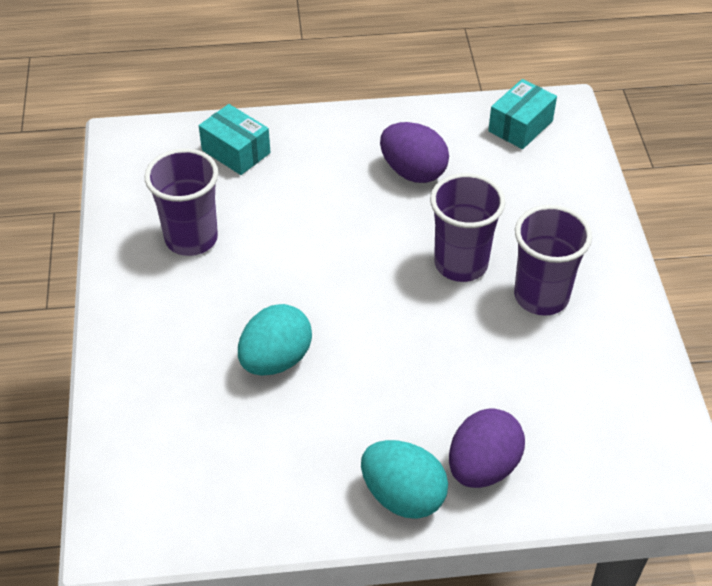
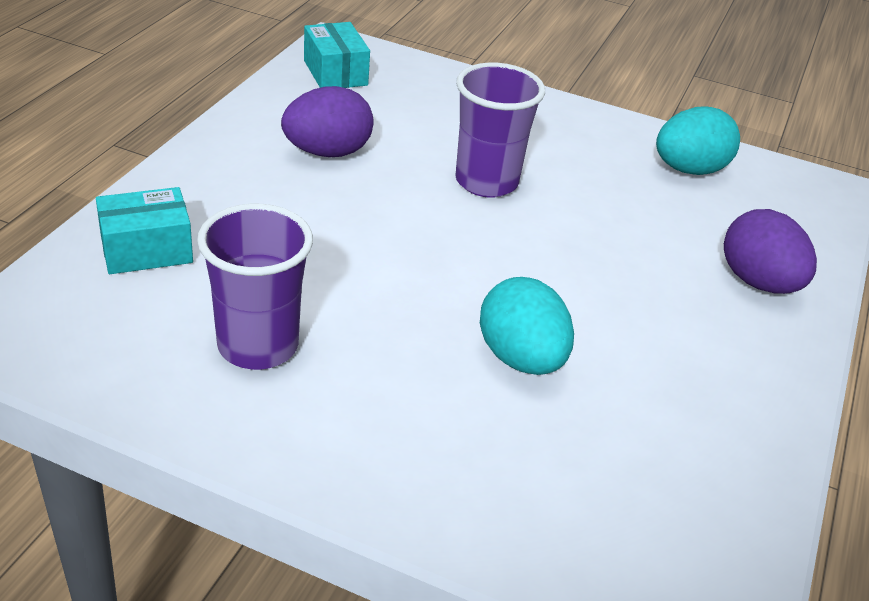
camera: 65 degrees left, 10 degrees down
turquoise egg [361,440,448,519] -> turquoise egg moved to [656,106,740,175]
purple cup [514,205,592,316] -> none

